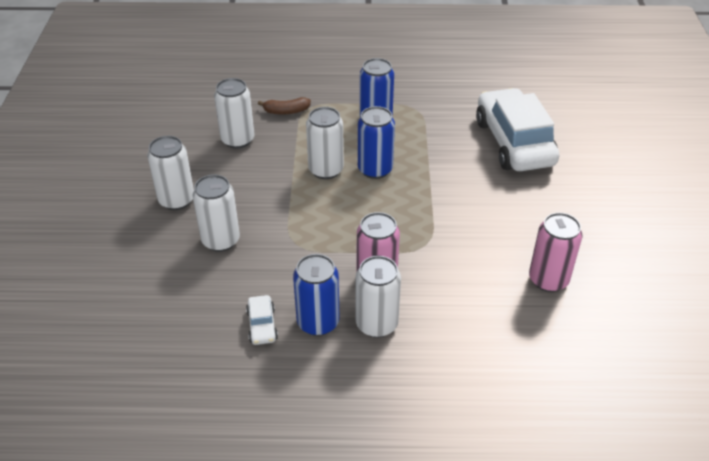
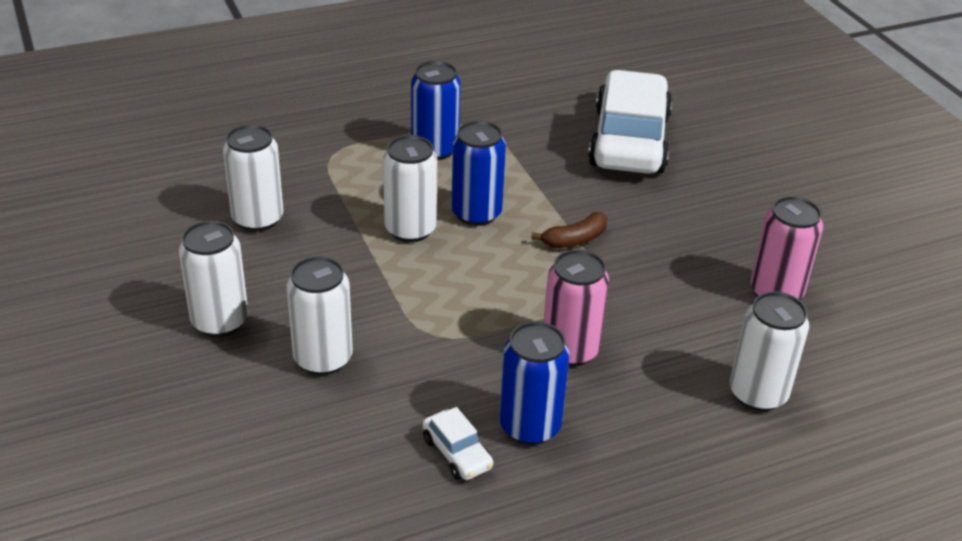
camera: 25 degrees left, 5 degrees down
brown banana [258,97,311,115] -> brown banana moved to [531,212,607,248]
white can [356,256,401,338] -> white can moved to [730,292,809,411]
white car [476,88,559,171] -> white car turned 45 degrees clockwise [588,70,672,174]

